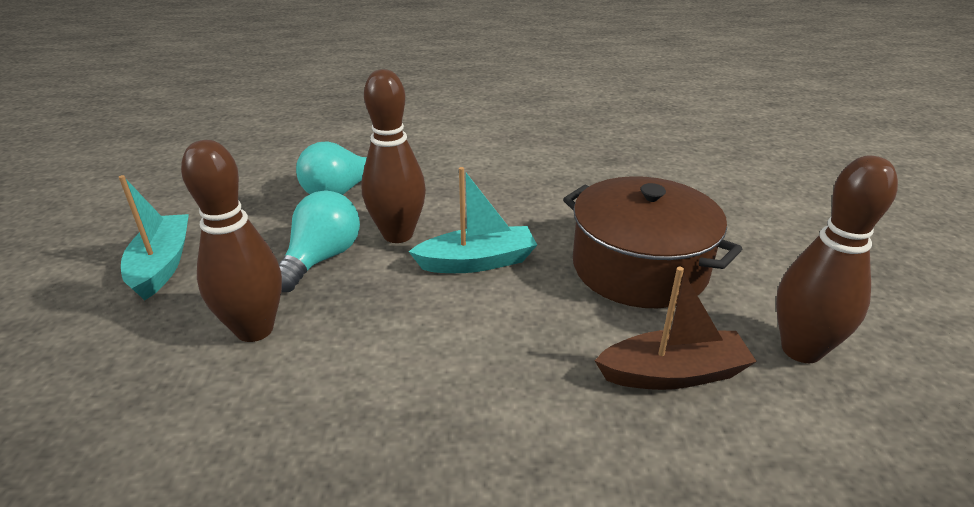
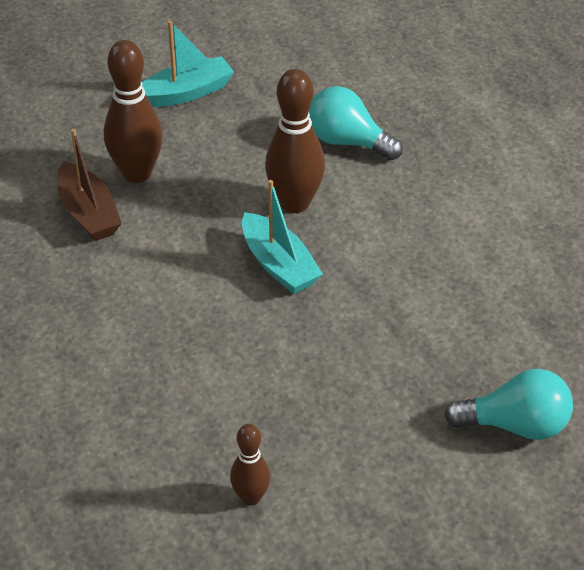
camera: 70 degrees right, 10 degrees up
turquoise light bulb [279,190,360,292] -> turquoise light bulb moved to [444,369,573,440]
brown pot [563,176,742,308] -> none
brown boat [594,267,757,390] -> brown boat moved to [57,129,122,241]
brown bowling pin [776,155,898,363] -> brown bowling pin [230,424,271,506], size x0.56

